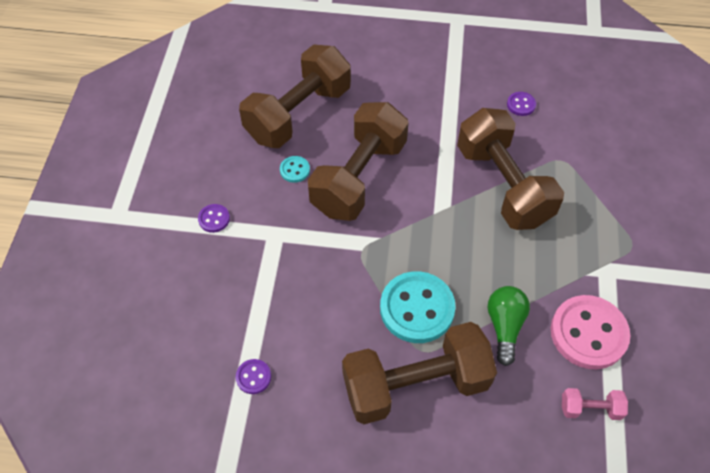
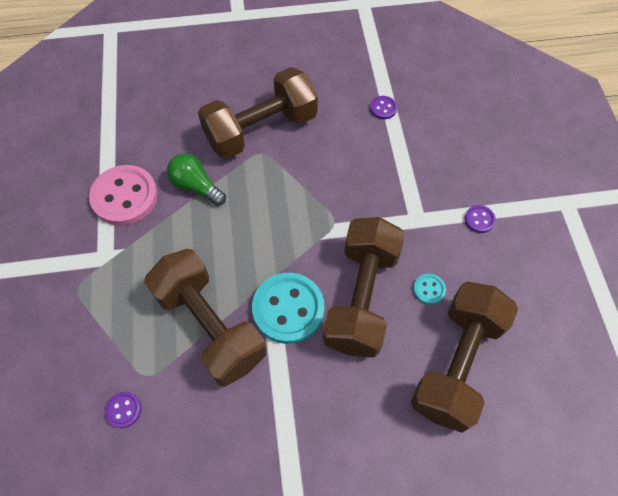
camera: 165 degrees right, 5 degrees up
turquoise button [380,271,456,343] -> turquoise button moved to [252,273,324,344]
green light bulb [488,286,530,366] -> green light bulb turned 135 degrees clockwise [167,153,226,206]
purple button [507,92,536,116] -> purple button moved to [105,392,141,428]
pink dumbbell [562,388,628,420] -> none

